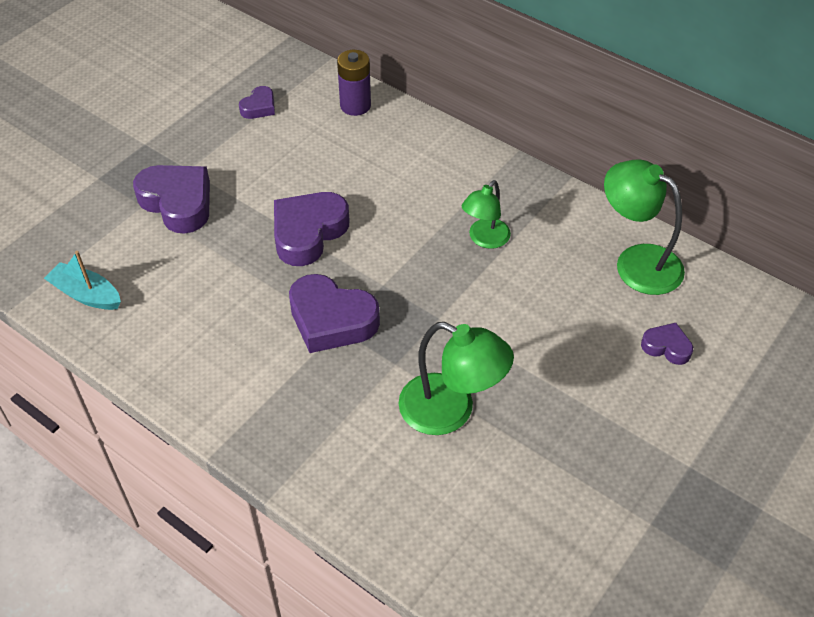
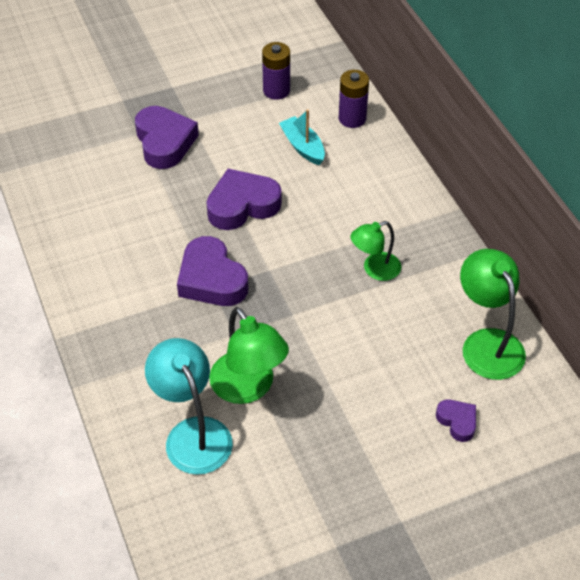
camera: 30 degrees right, 0 degrees up
turquoise boat [44,251,121,310] -> turquoise boat moved to [279,109,325,165]
purple heart [239,86,275,119] -> purple battery [262,42,290,100]
none -> turquoise lamp [145,338,233,475]

